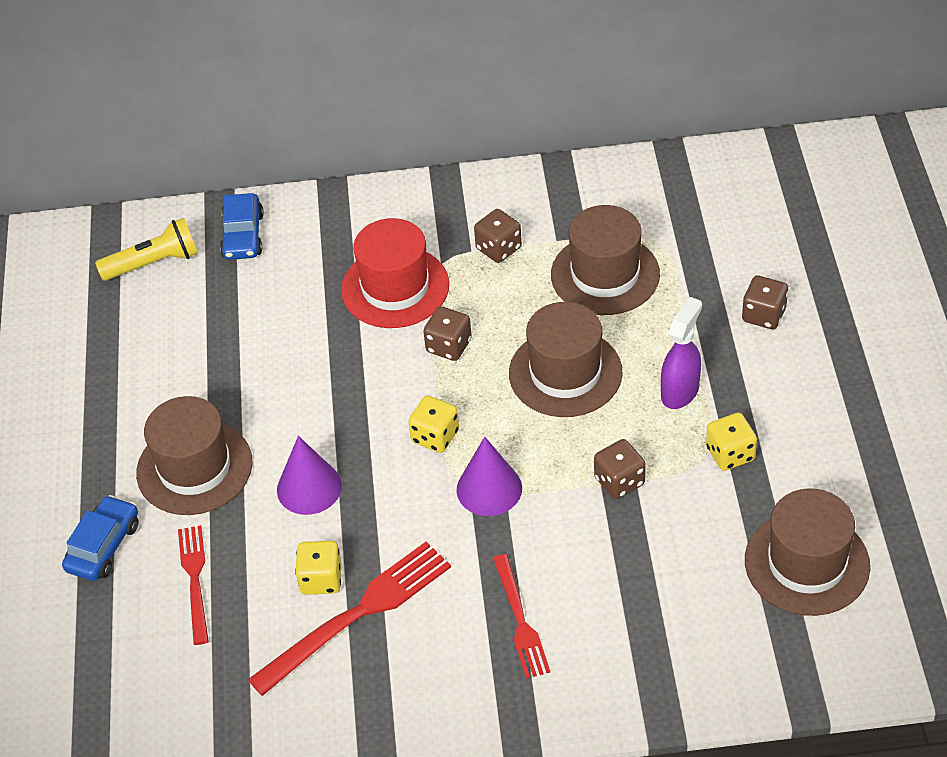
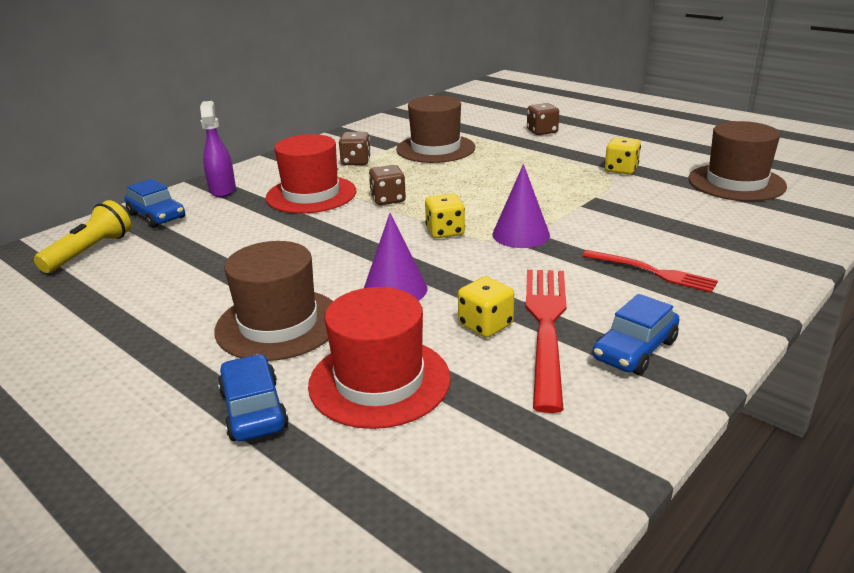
camera: 45 degrees left, 20 degrees down
red fork [178,525,209,645] -> red hat [308,287,451,429]
brown hat [509,302,623,417] -> none
brown dice [594,439,646,499] -> none
purple spray bottle [661,297,702,409] -> purple spray bottle moved to [200,101,236,197]
none -> blue car [592,294,680,375]

